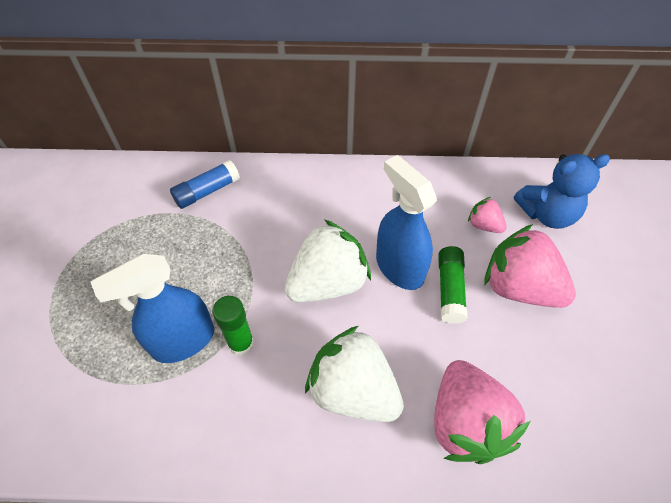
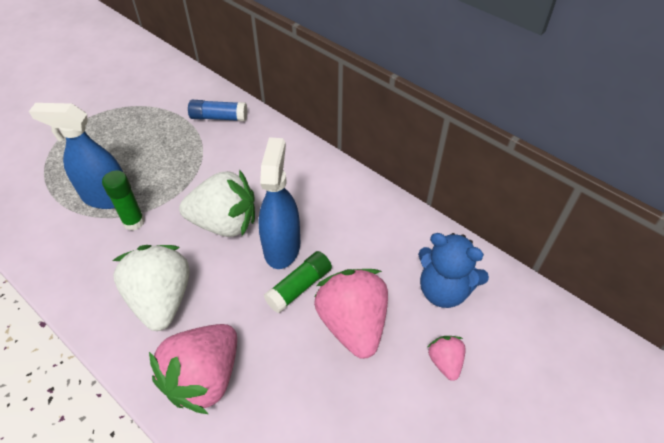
camera: 40 degrees right, 5 degrees down
pink strawberry [468,197,507,233] -> pink strawberry moved to [428,336,466,381]

